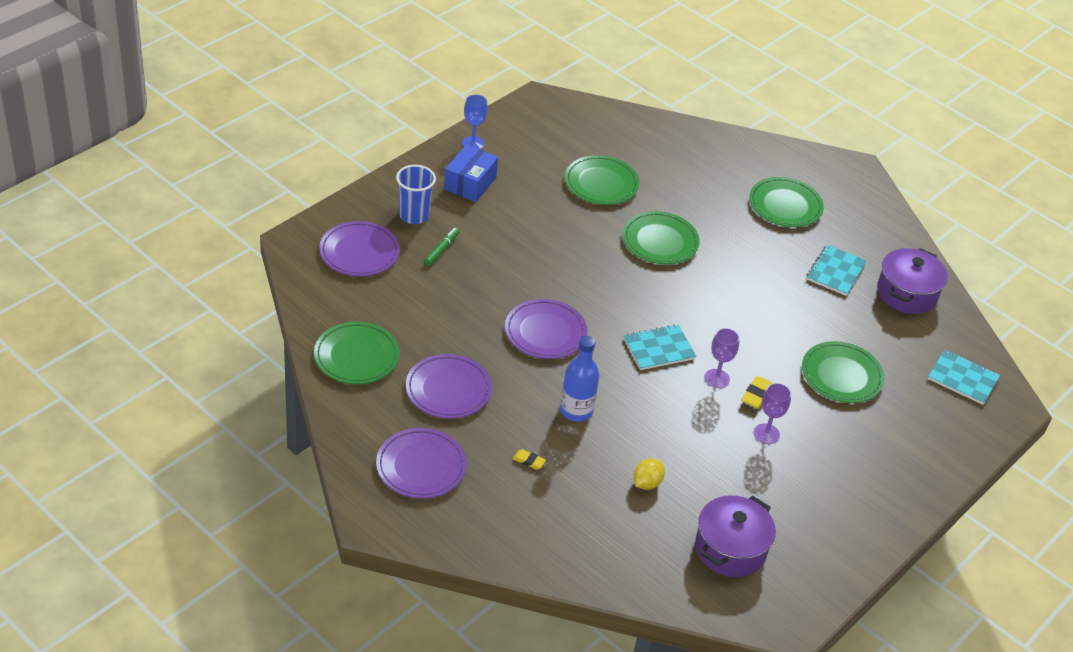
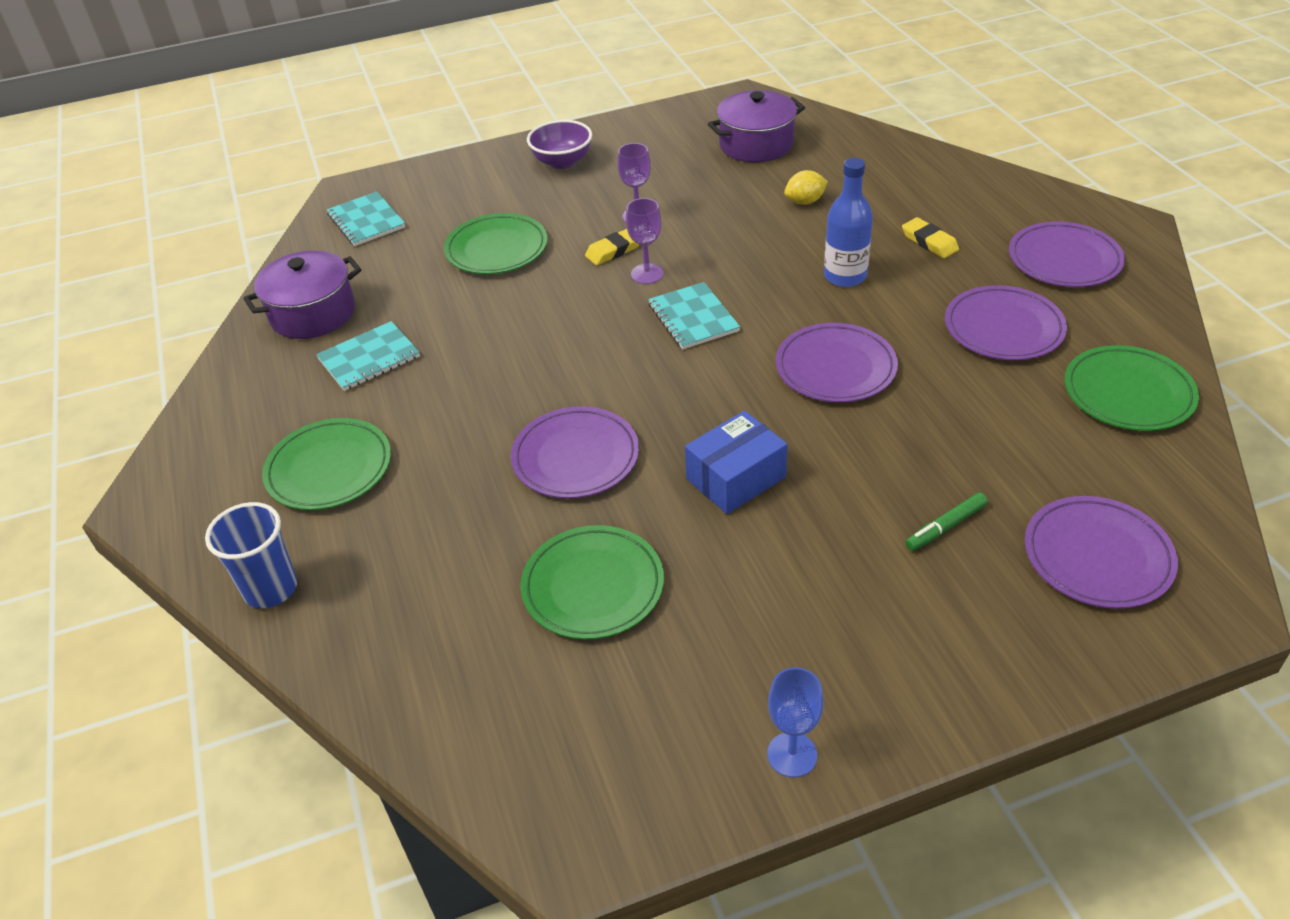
camera: 145 degrees left, 0 degrees up
blue cup [396,165,436,224] -> blue cup moved to [205,502,297,608]
blue box [444,145,498,202] -> blue box moved to [685,411,788,514]
yellow eraser [513,449,546,470] -> yellow eraser [902,217,959,258], size x1.53
green plate [623,211,700,264] -> purple plate [511,406,639,499]
turquoise notebook [624,324,697,370] -> turquoise notebook turned 60 degrees clockwise [648,282,740,349]
none -> purple bowl [527,120,592,169]

